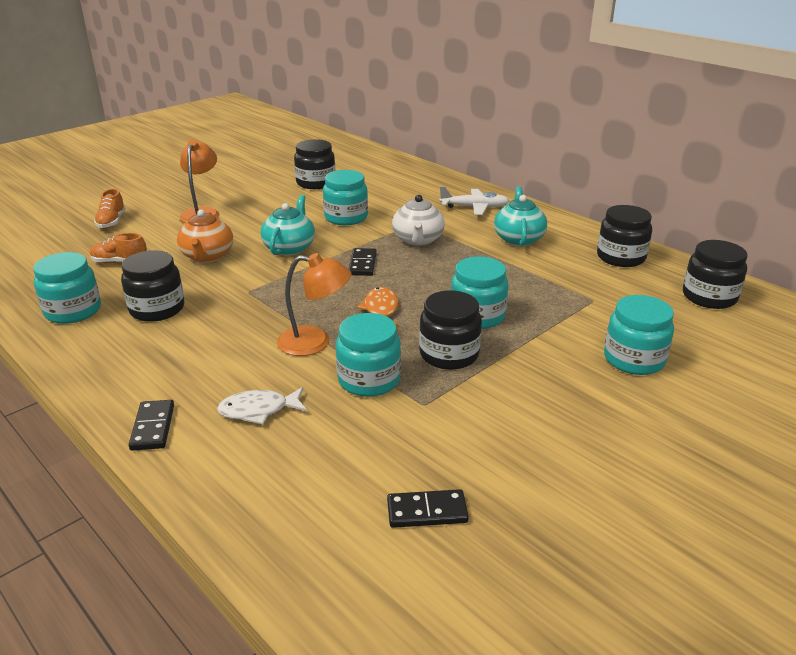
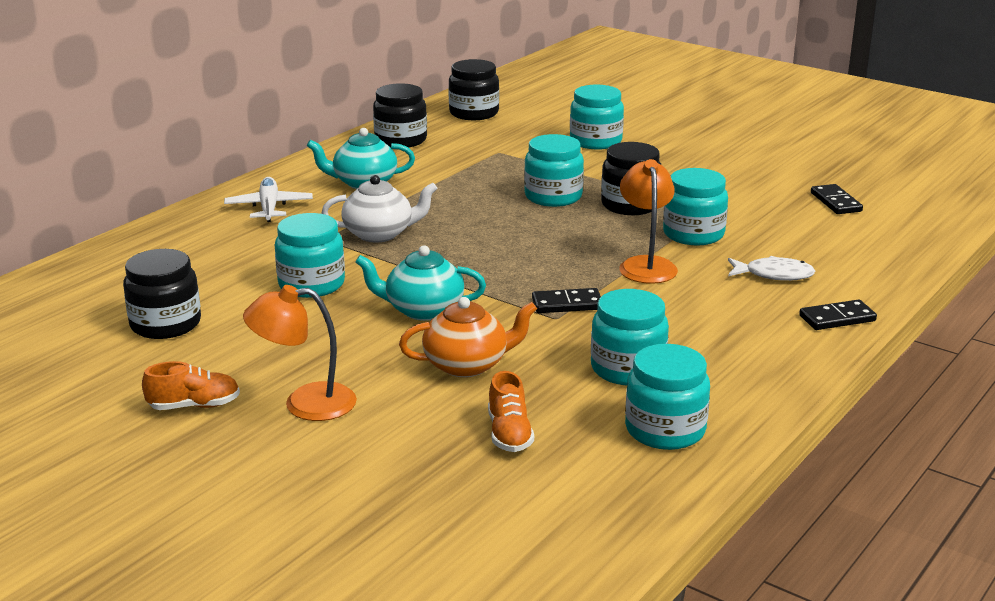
camera: 100 degrees left, 5 degrees down
orange shoe [94,189,126,228] -> orange shoe moved to [142,361,240,410]
black jar [121,250,184,322] -> turquoise jar [591,289,669,386]
white fish [217,387,307,424] -> white fish turned 60 degrees counterclockwise [728,256,815,281]
black domino [349,248,377,276] -> black domino moved to [532,288,601,313]
orange fish [357,287,399,327] -> none

